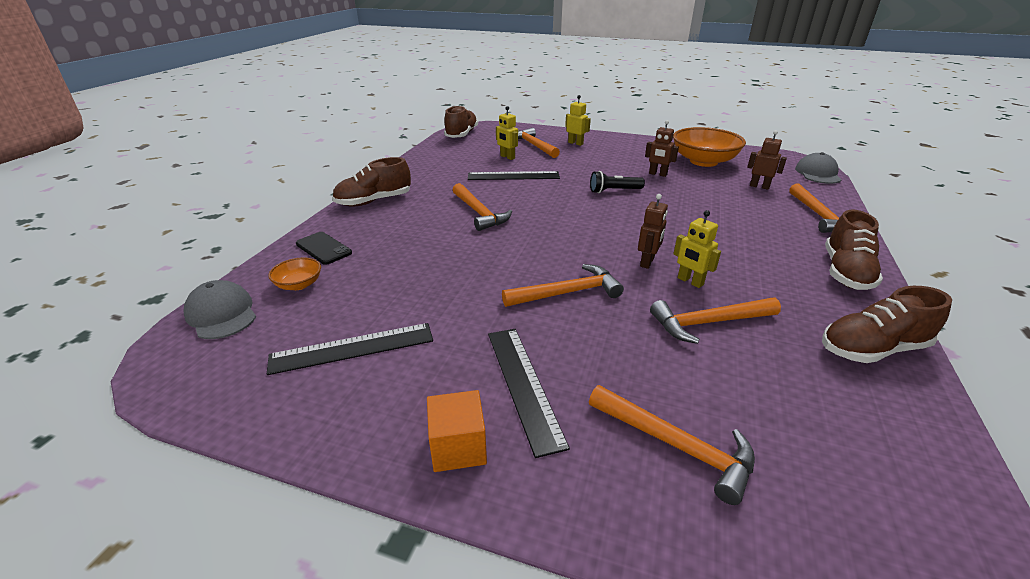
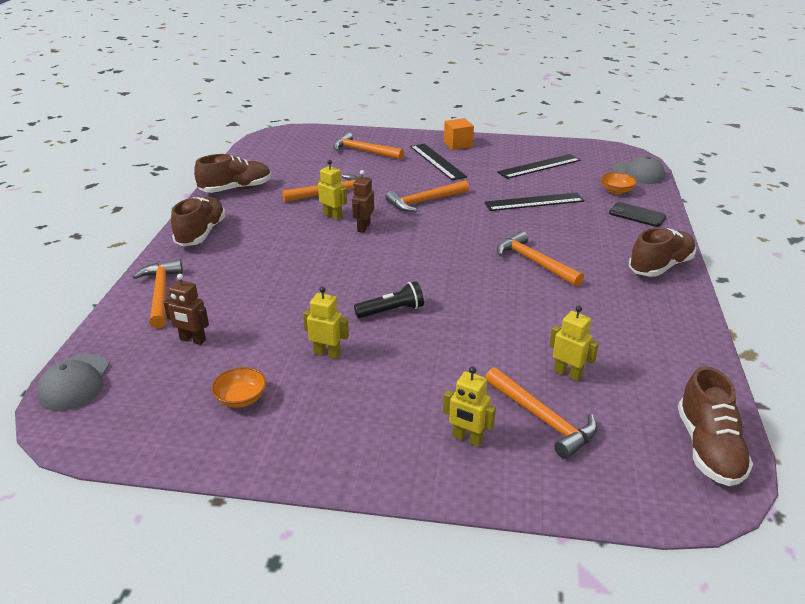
camera: 170 degrees right, 0 degrees up
black ruler [468,171,560,180] -> black ruler moved to [484,193,584,211]
brown robot [645,120,679,177] -> yellow robot [303,287,349,359]
orange bowl [673,127,746,167] -> orange bowl [211,367,266,408], size x0.46

